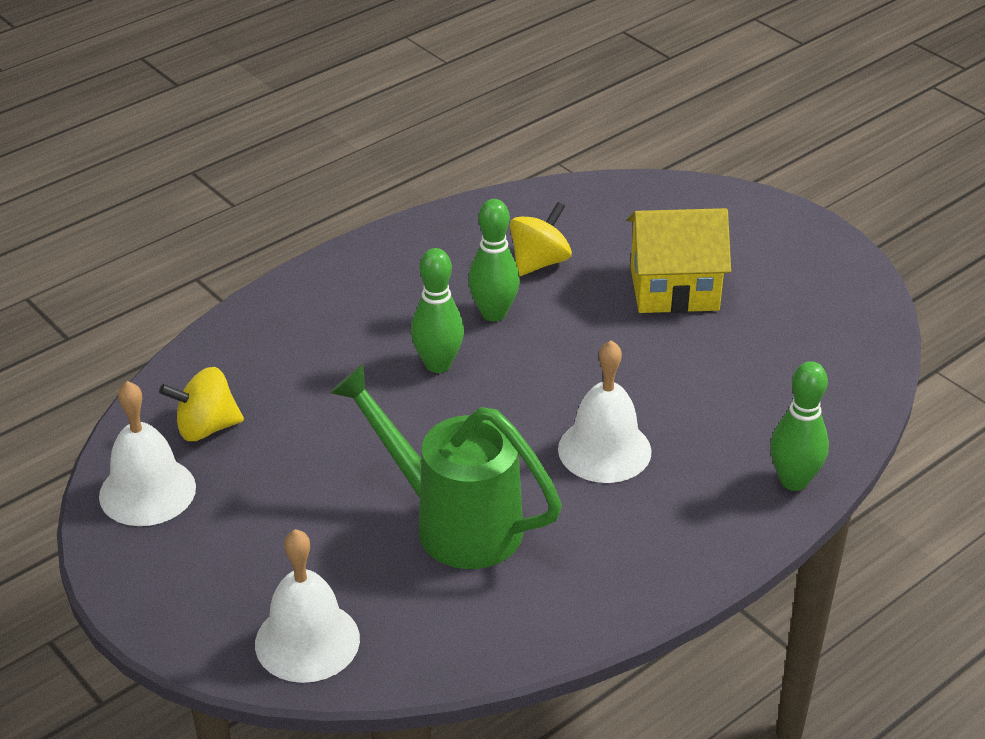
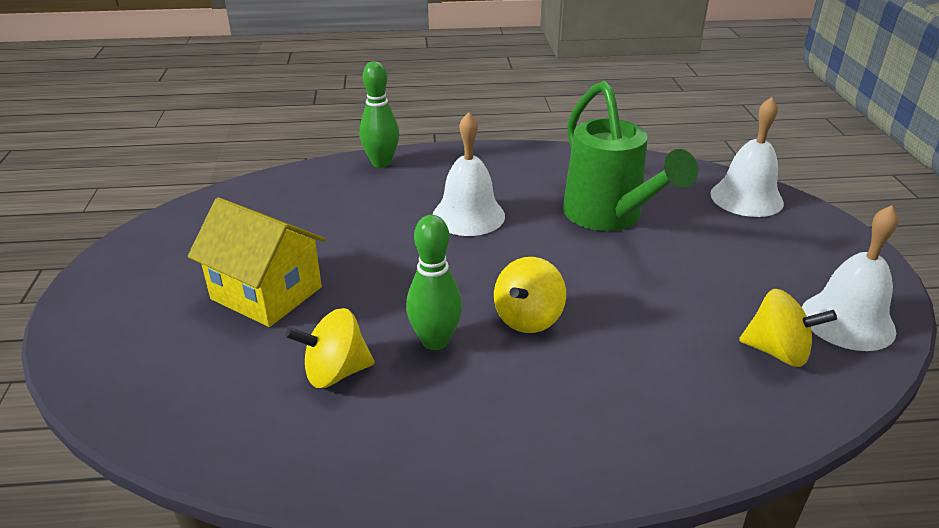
camera: 145 degrees left, 5 degrees down
green bowling pin [411,248,464,373] -> yellow spinning top [494,257,566,333]

